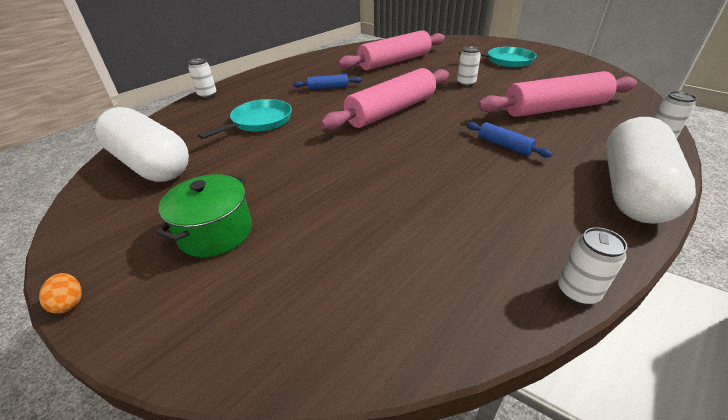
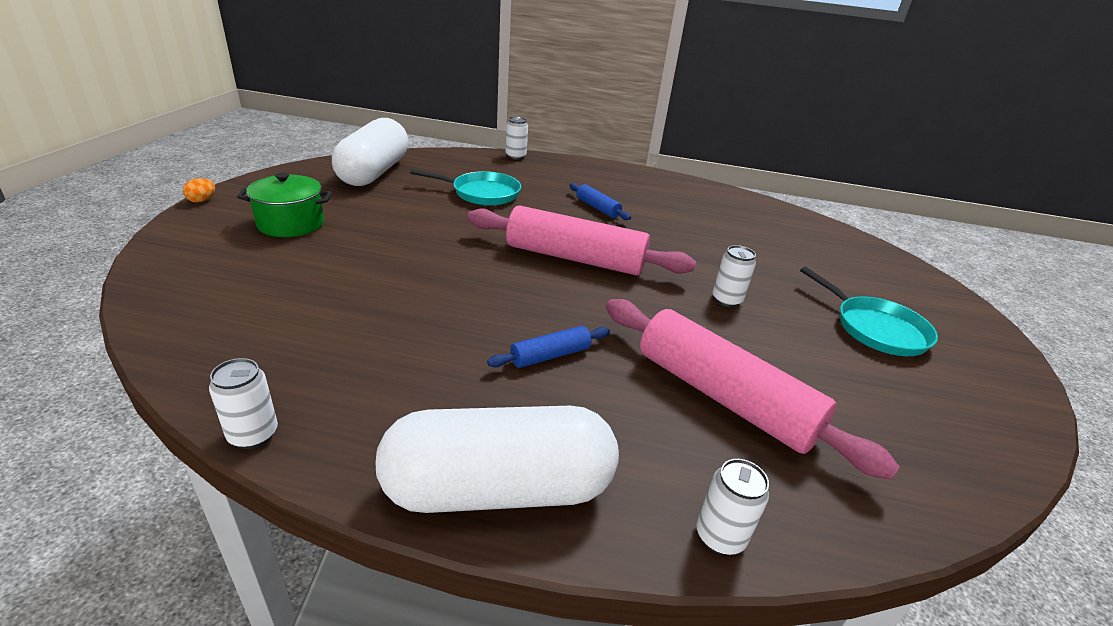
camera: 55 degrees right, 5 degrees down
pink rolling pin [338,30,445,71] -> none
blue rolling pin [466,122,553,157] -> blue rolling pin turned 45 degrees clockwise [487,326,610,368]

